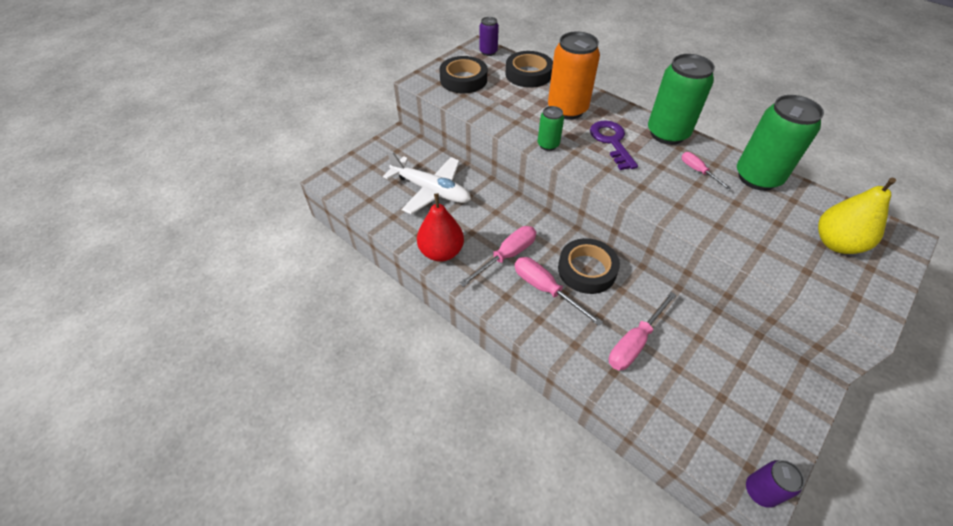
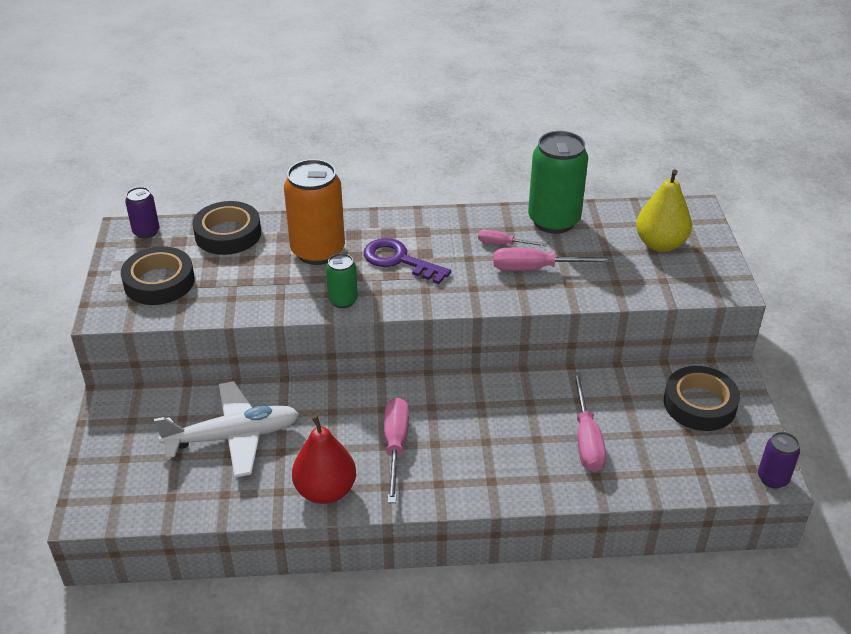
camera: 45 degrees left, 10 degrees down
pink screwdriver [515,257,603,326] -> pink screwdriver moved to [493,248,614,271]
black tape [558,238,620,294] -> black tape moved to [664,366,740,431]
green can [648,54,715,145] -> none

